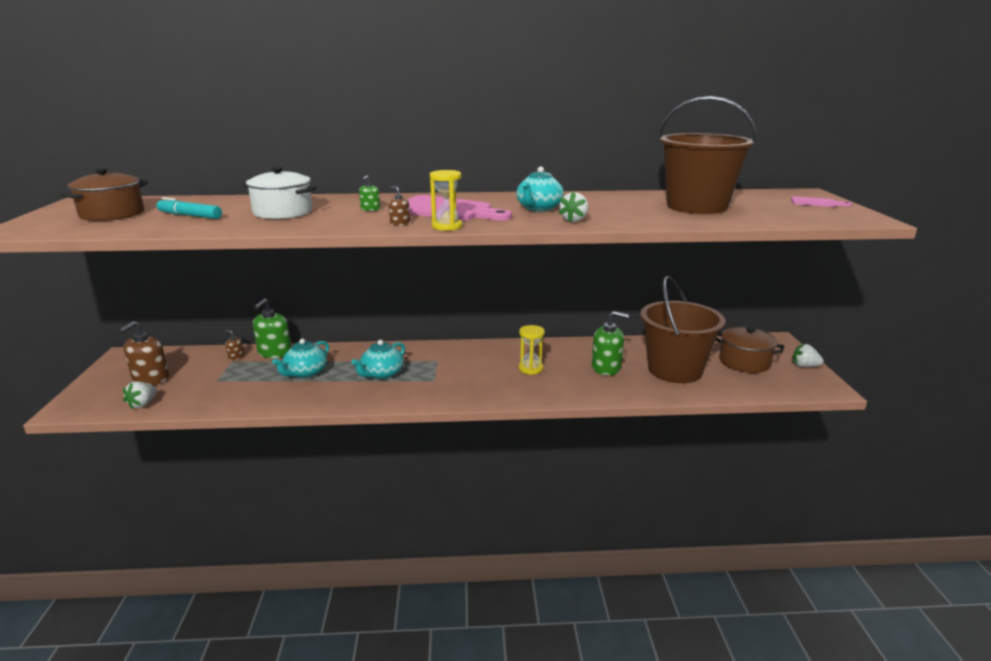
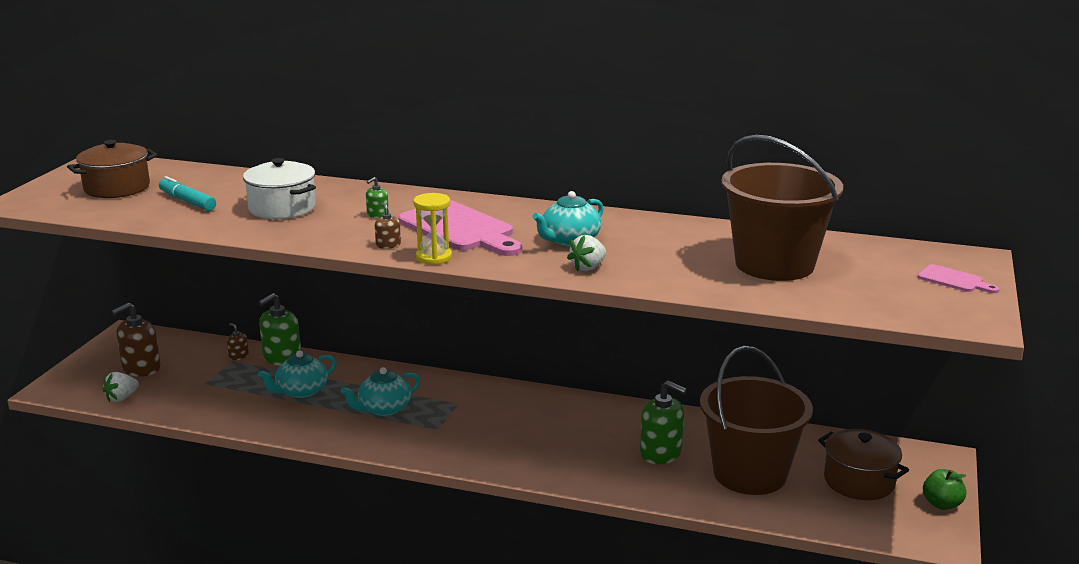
camera: 20 degrees right, 0 degrees up
yellow hourglass [519,325,545,375] -> none
white strawberry [792,344,824,367] -> green apple [923,469,967,510]

